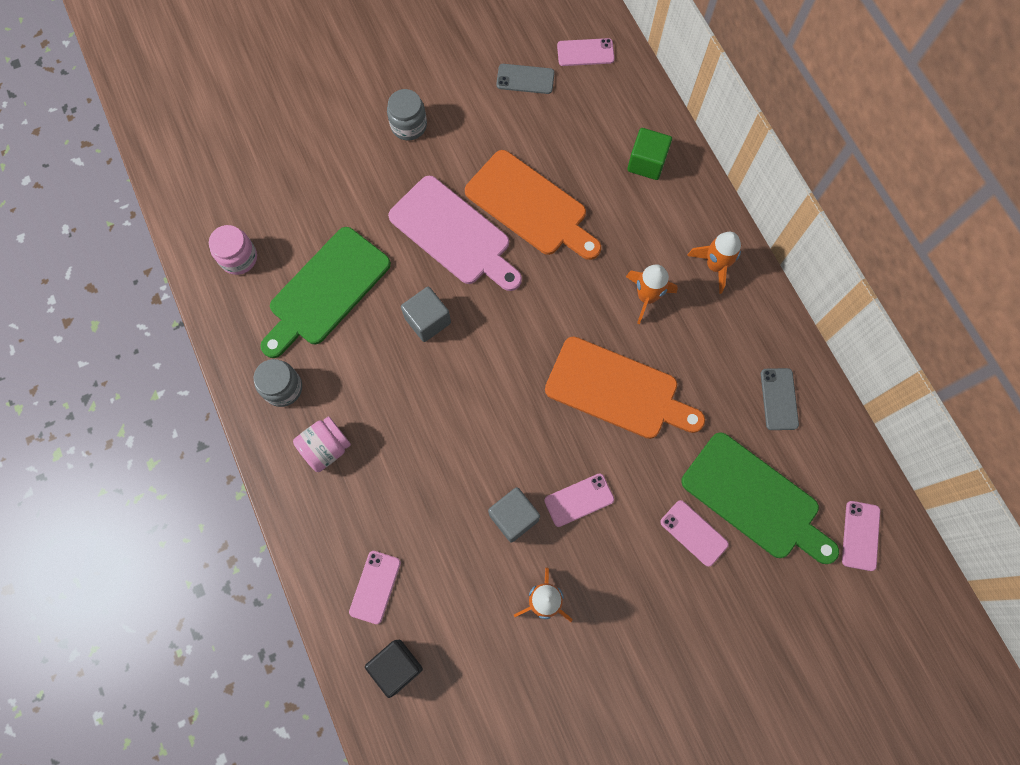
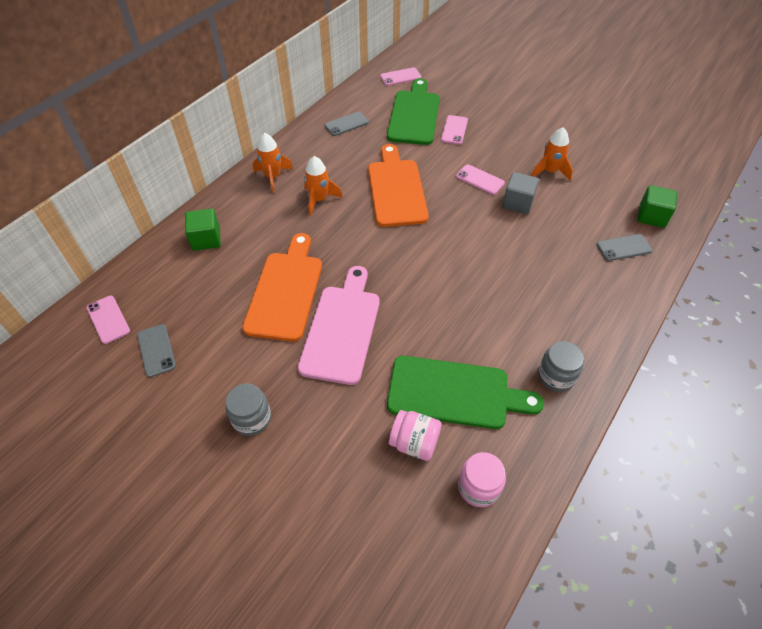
camera: 120 degrees left, 20 degrees down
pink jar [293,416,351,472] -> pink jar moved to [389,410,441,461]
pink phone [349,551,401,624] -> grey phone [596,234,652,261]
black cube [365,640,423,698] -> green cube [638,185,677,228]
grey cube [401,287,451,342] -> none

